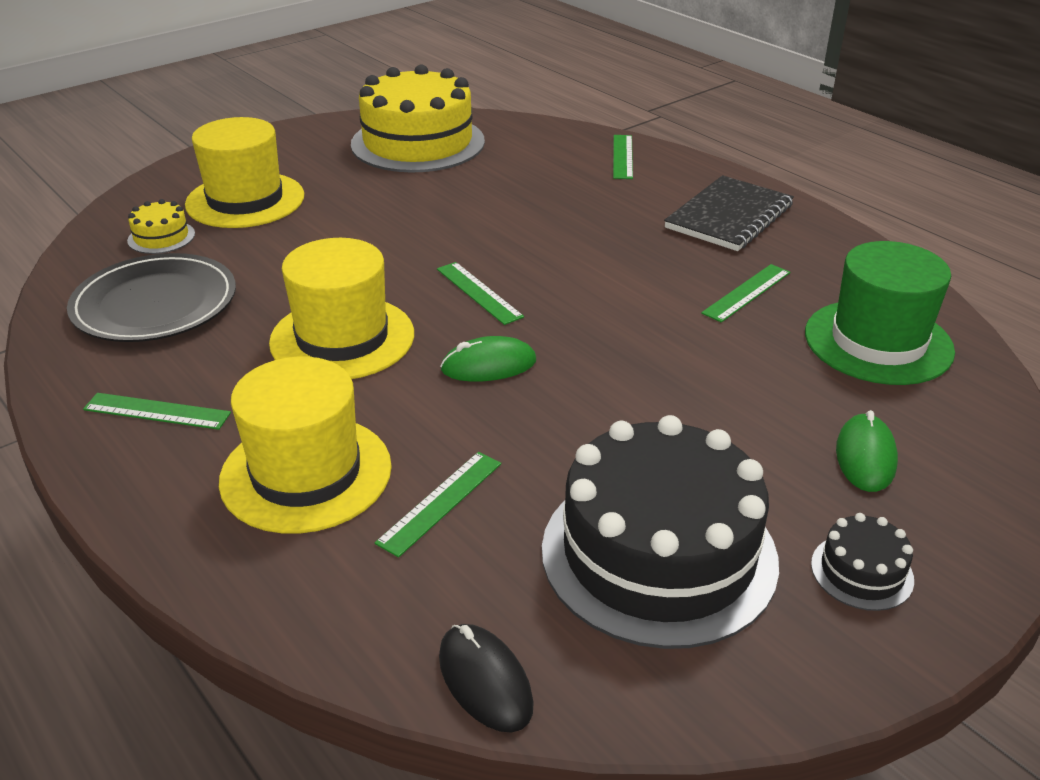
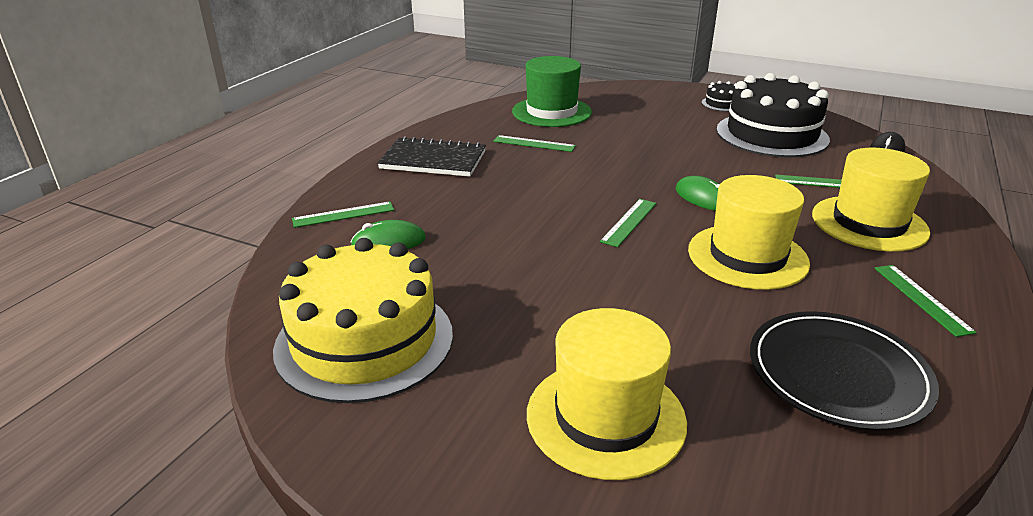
camera: 115 degrees left, 5 degrees down
yellow cake [127,199,195,254] -> none
green mouse [836,410,898,492] -> green mouse moved to [350,220,426,249]

